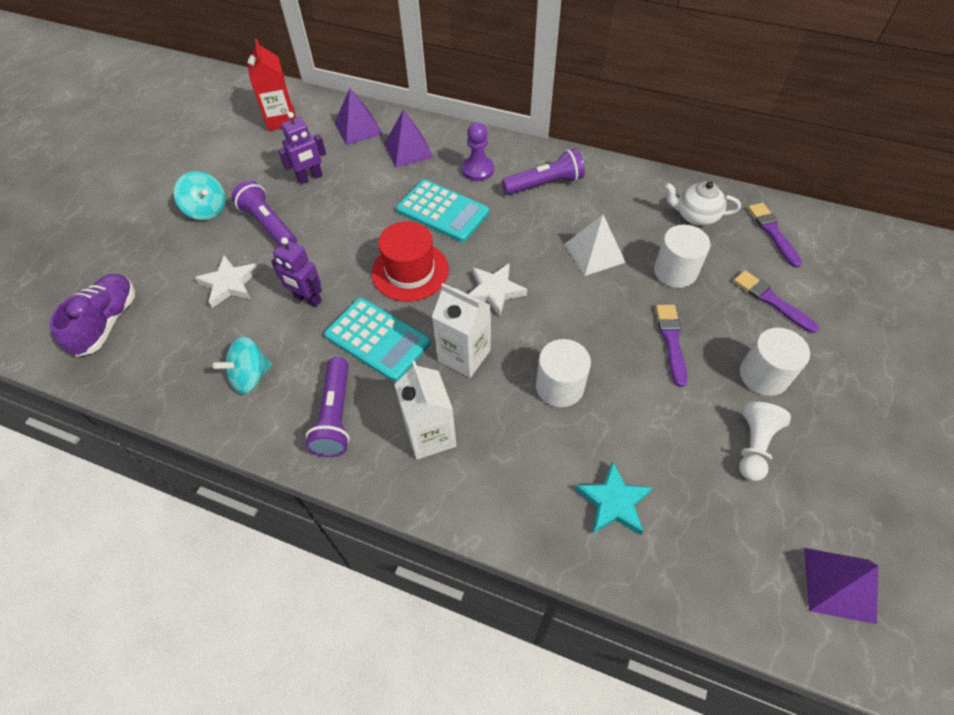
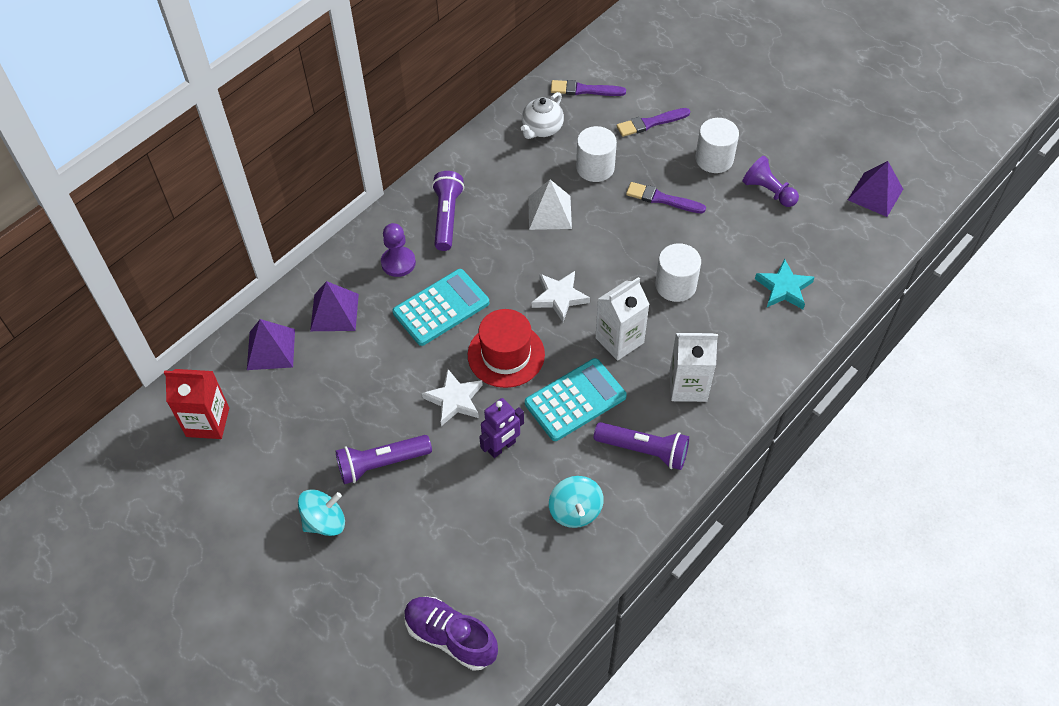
camera: 70 degrees left, 0 degrees up
white star [195,255,259,308] -> white star moved to [422,369,483,426]
purple robot [278,112,326,184] -> none
white pawn [739,402,791,481] -> purple pawn [742,156,799,207]

